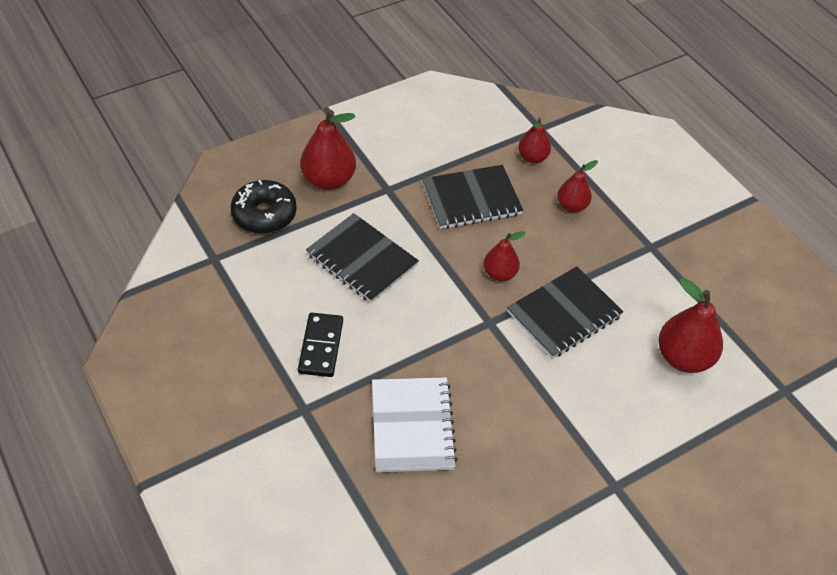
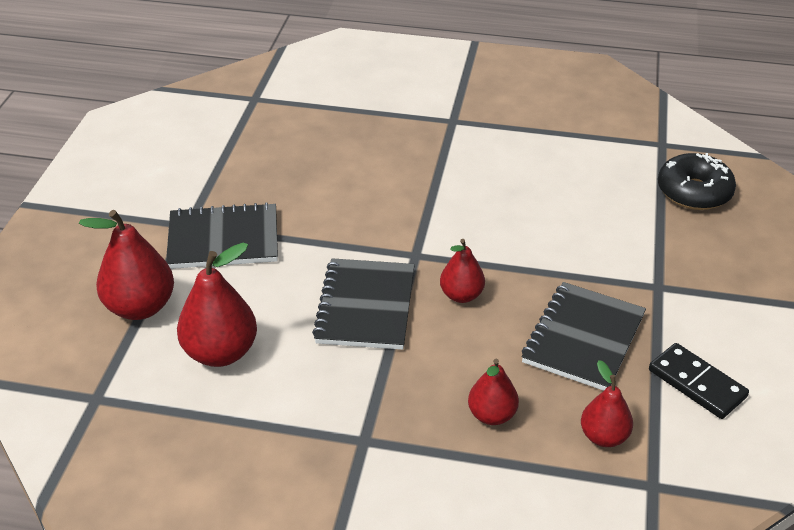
camera: 135 degrees right, 10 degrees down
black domino [298,313,343,377] -> black domino moved to [649,343,749,419]
red pear [300,110,356,190] -> red pear moved to [79,210,174,320]
black notebook [306,213,419,303] -> black notebook moved to [166,202,278,269]
white notebook [372,377,458,472] -> none

